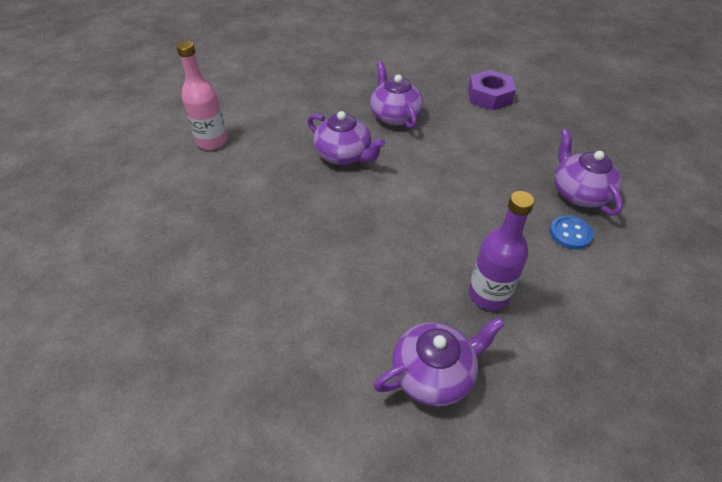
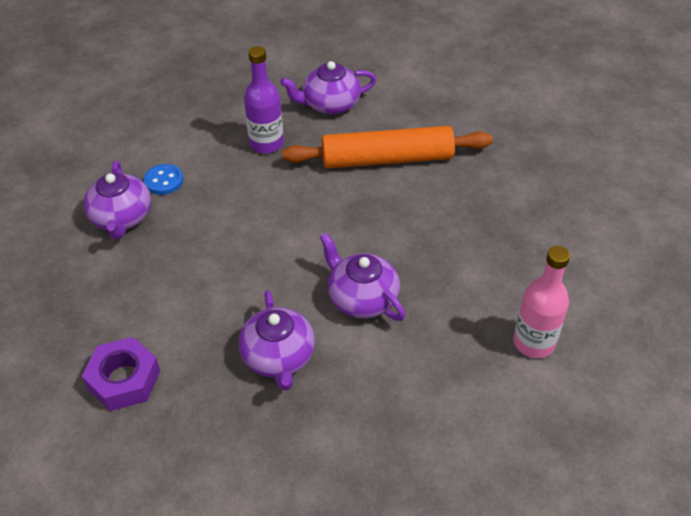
camera: 170 degrees left, 0 degrees up
none -> orange rolling pin [282,126,493,168]

